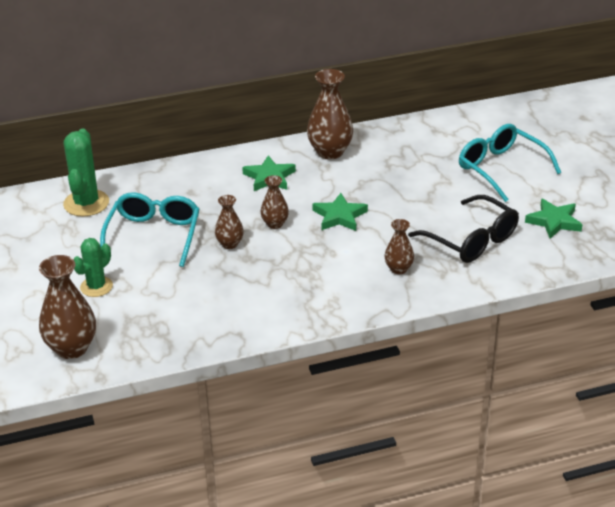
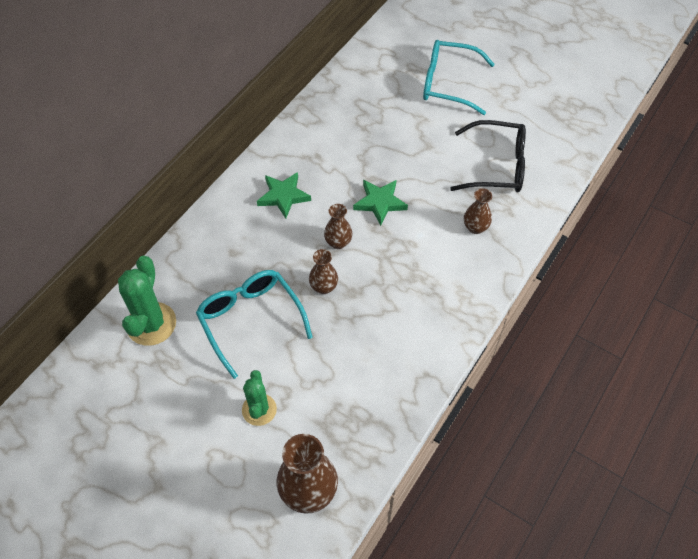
camera: 40 degrees left, 20 degrees up
green cactus [63,129,109,217] -> green cactus turned 45 degrees clockwise [118,256,176,346]
brown vase [307,69,353,159] -> none
green star [525,199,582,239] -> none

